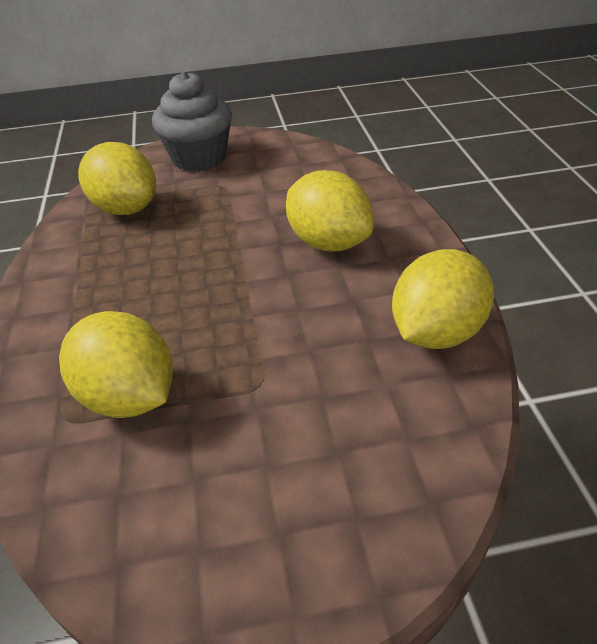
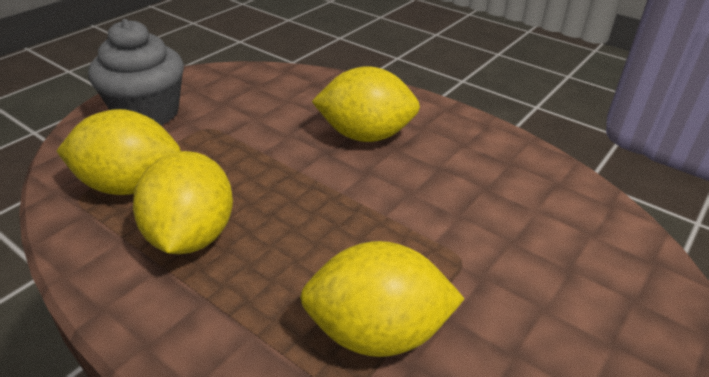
camera: 45 degrees left, 5 degrees down
yellow lemon [392,249,494,349] -> yellow lemon moved to [133,151,233,254]

